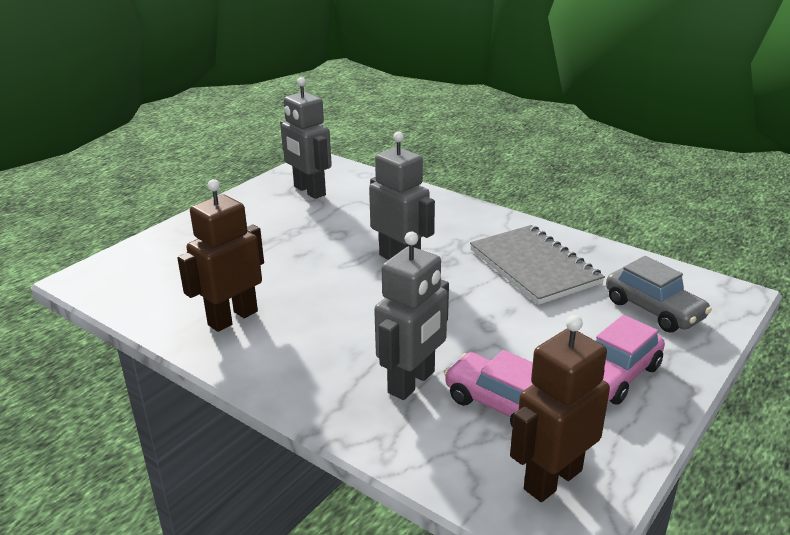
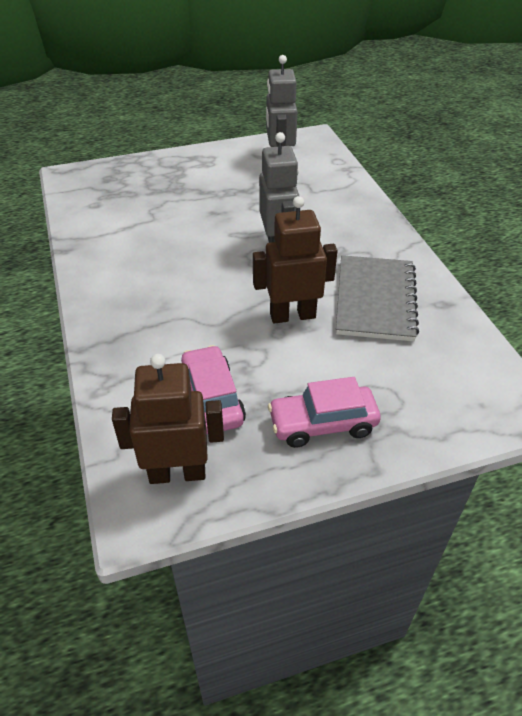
camera: 35 degrees right, 15 degrees up
brown robot [177,179,264,332] -> brown robot moved to [253,196,338,324]
grey robot [374,232,449,400] -> none
grey car [606,256,712,332] -> none

